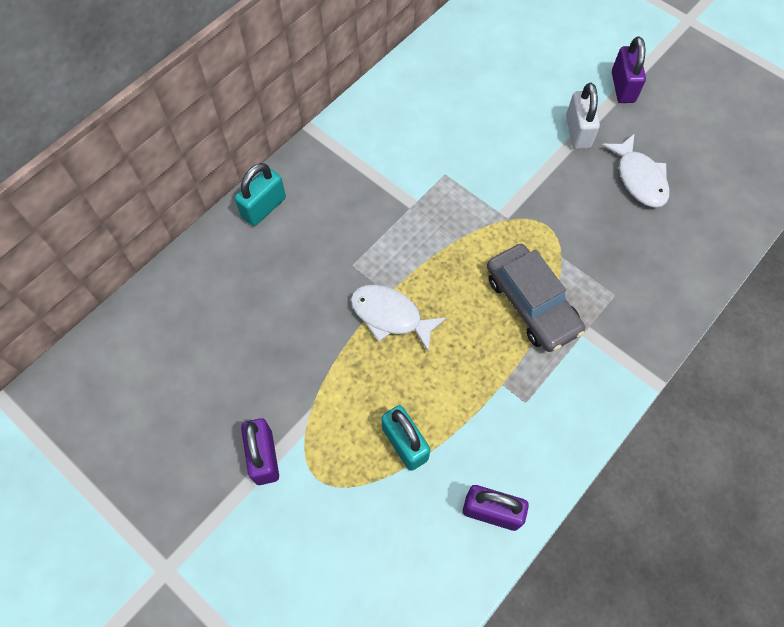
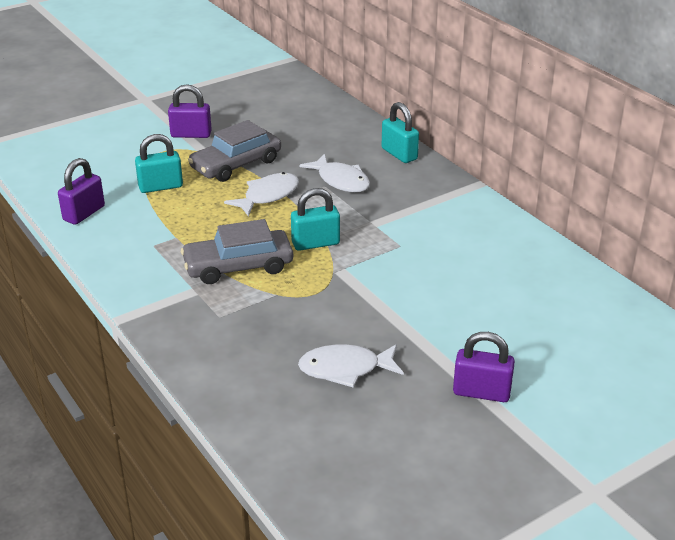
camera: 105 degrees right, 30 degrees down
white padlock [566,83,600,149] -> none
none -> grey car [188,120,281,182]
none -> turquoise padlock [291,188,340,251]
none -> white fish [299,154,370,192]

